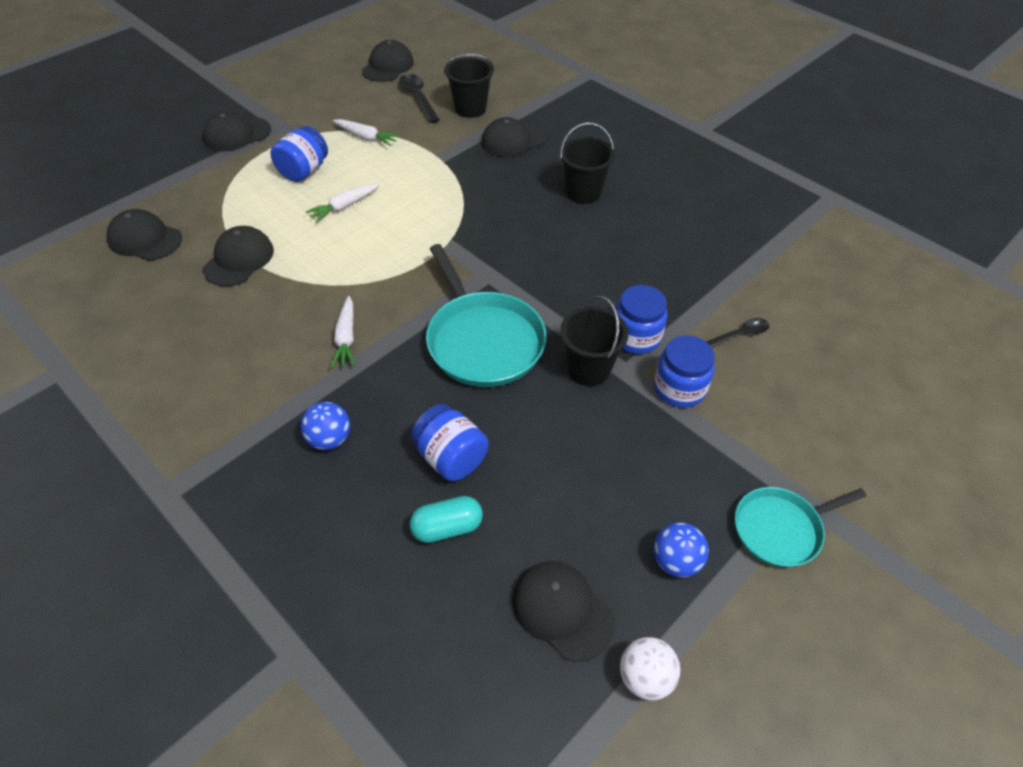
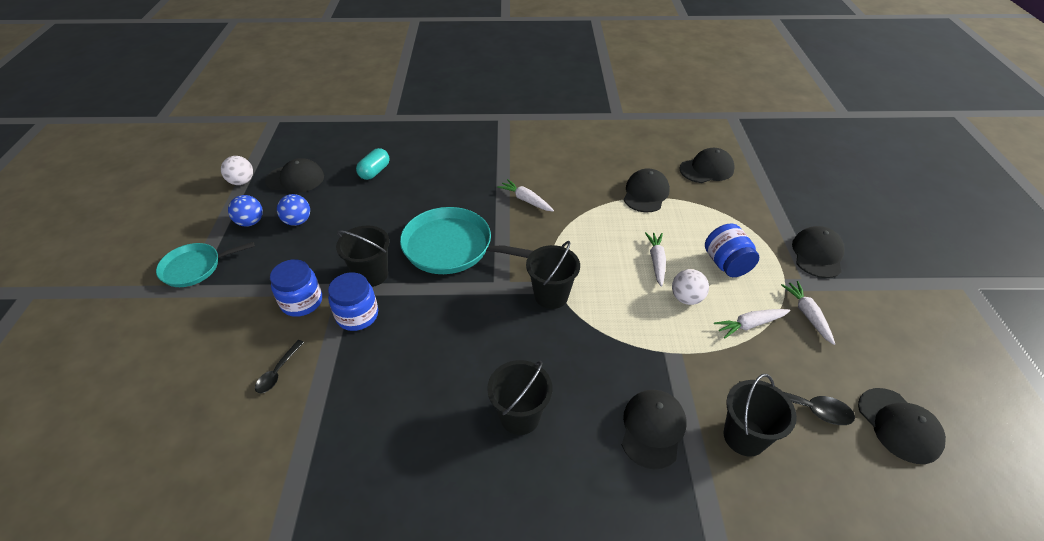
camera: 135 degrees right, 5 degrees down
black cap [203,226,274,286] -> black cap turned 135 degrees counterclockwise [624,169,670,212]
blue ball [300,402,350,450] -> blue ball moved to [277,194,310,226]
blue jar [411,404,489,481] -> none
turquoise pan [735,487,866,568] -> turquoise pan turned 135 degrees counterclockwise [156,242,255,287]
none -> black bucket [526,241,580,309]
none -> white ball [672,269,709,305]
none -> white carrot [781,281,835,345]

